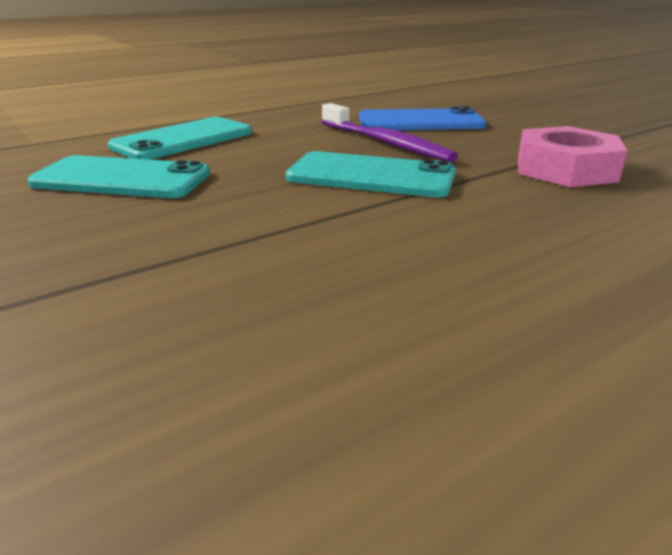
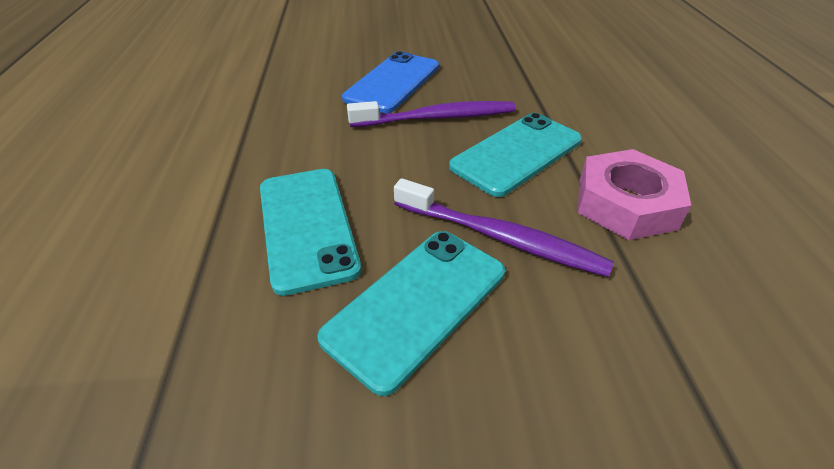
camera: 60 degrees left, 15 degrees up
pink nut [518,126,627,187] -> pink nut moved to [578,149,692,240]
none -> purple toothbrush [394,178,614,277]

